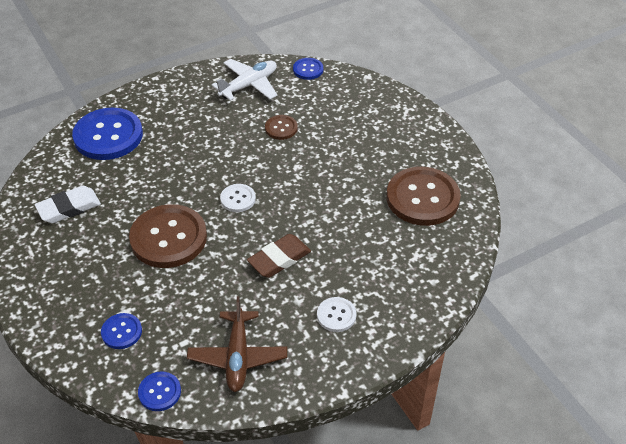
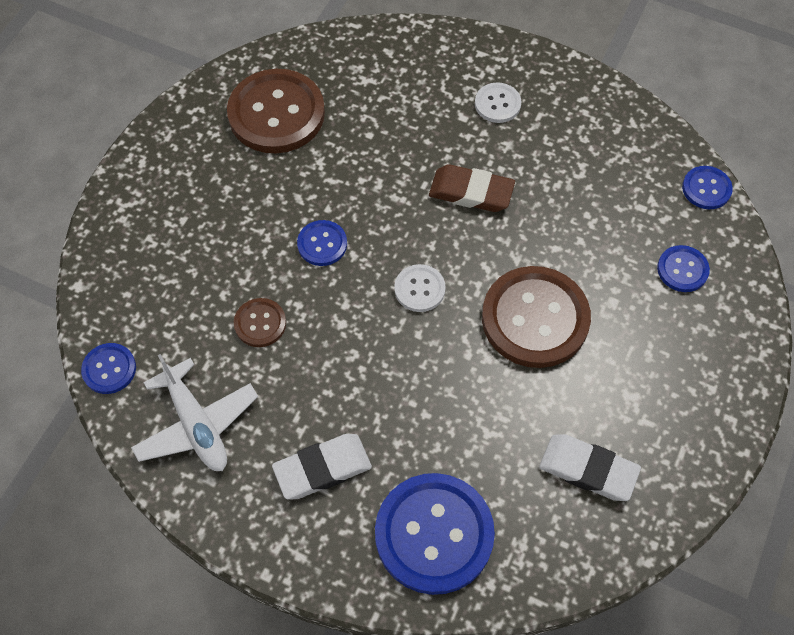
camera: 125 degrees left, 15 degrees up
brown plane [187,296,287,392] -> none
white plane [212,59,277,101] -> white plane turned 135 degrees counterclockwise [131,354,258,471]
none -> white eraser [272,434,372,500]
none -> blue button [297,220,347,266]

